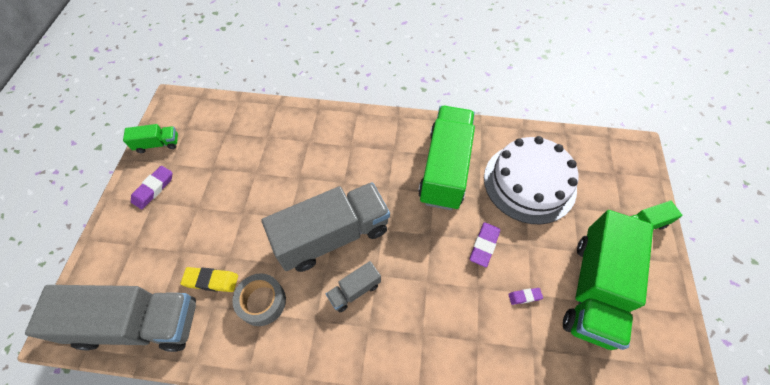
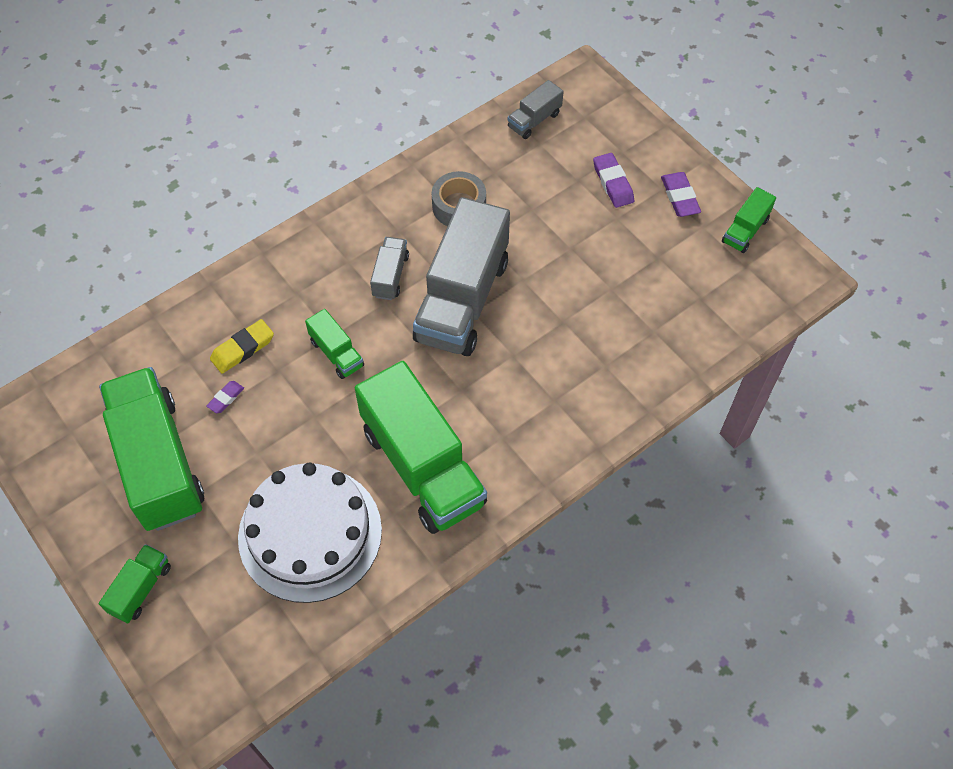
camera: 135 degrees right, 0 degrees up
grey truck [25,285,196,352] -> grey truck [507,80,564,139], size x0.45
yellow eraser [181,267,238,292] -> yellow eraser moved to [210,319,274,374]
purple eraser [469,222,500,267] -> purple eraser moved to [593,153,634,208]
none -> green truck [305,309,364,379]

